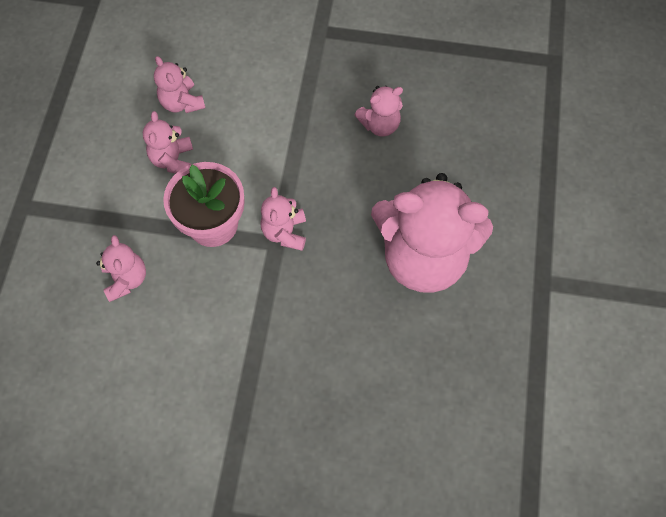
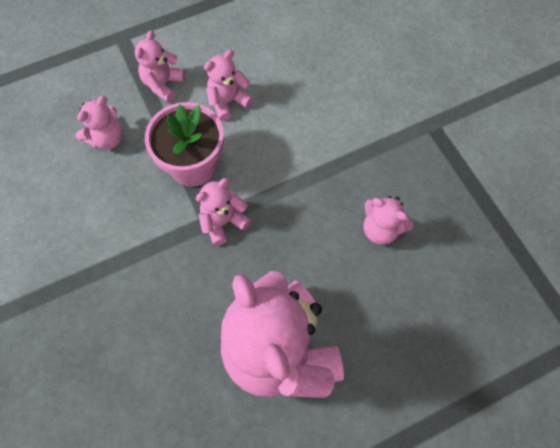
camera: 55 degrees right, 0 degrees up
pink teddy bear [154,56,205,113] -> pink teddy bear moved to [135,30,185,103]

